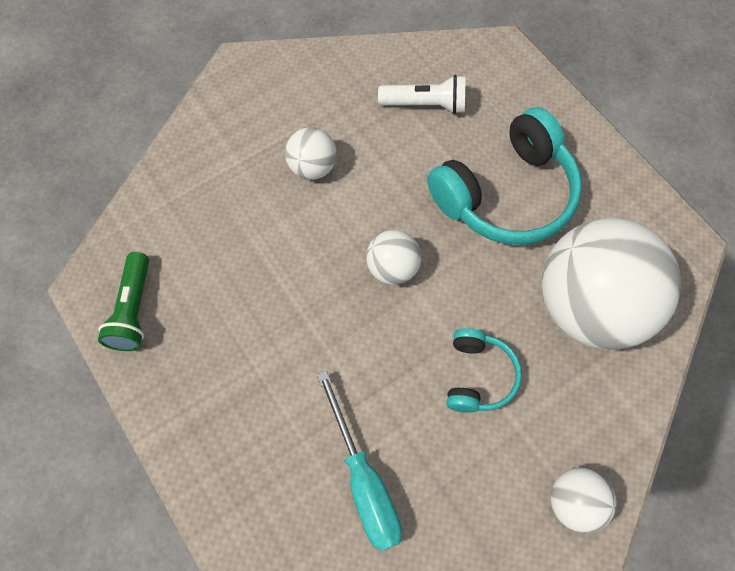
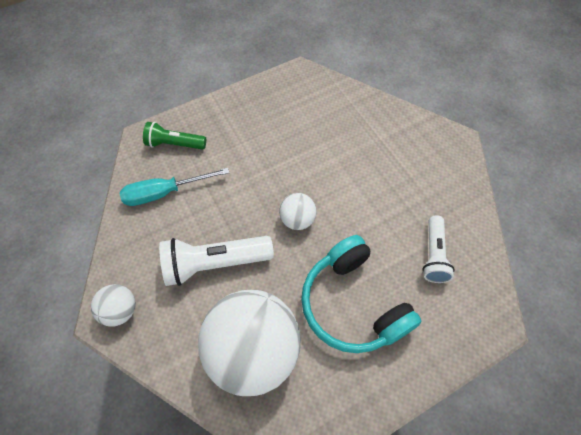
camera: 95 degrees right, 5 degrees down
green flashlight [98,252,149,351] -> green flashlight moved to [143,122,206,150]
white ball [285,127,337,180] -> none
turquoise headphones [446,328,522,413] -> white flashlight [159,236,274,286]

